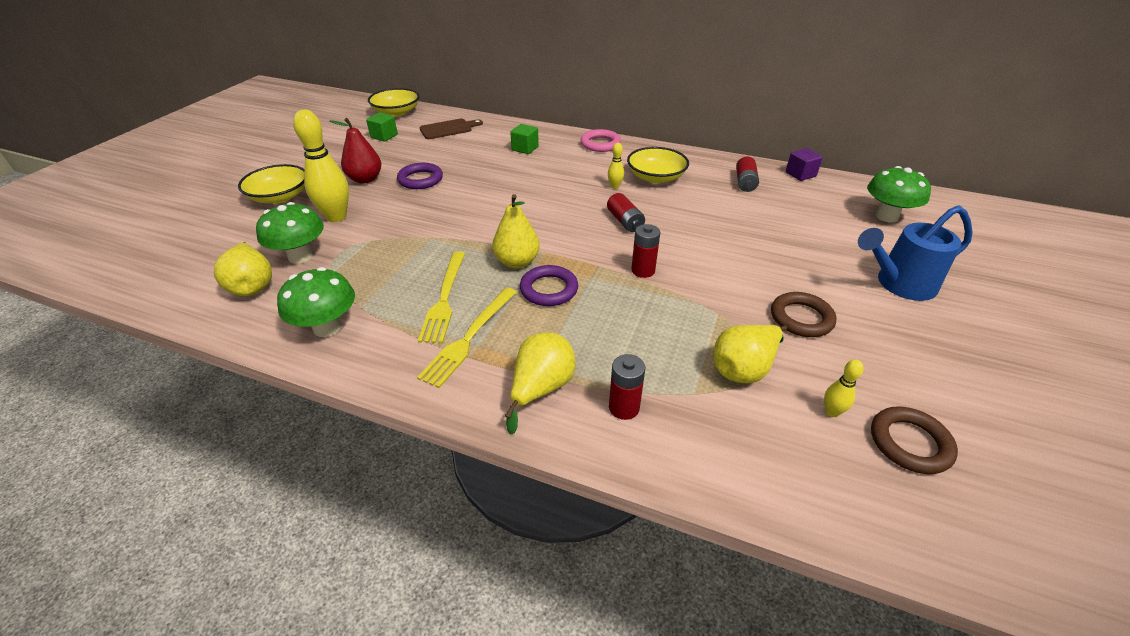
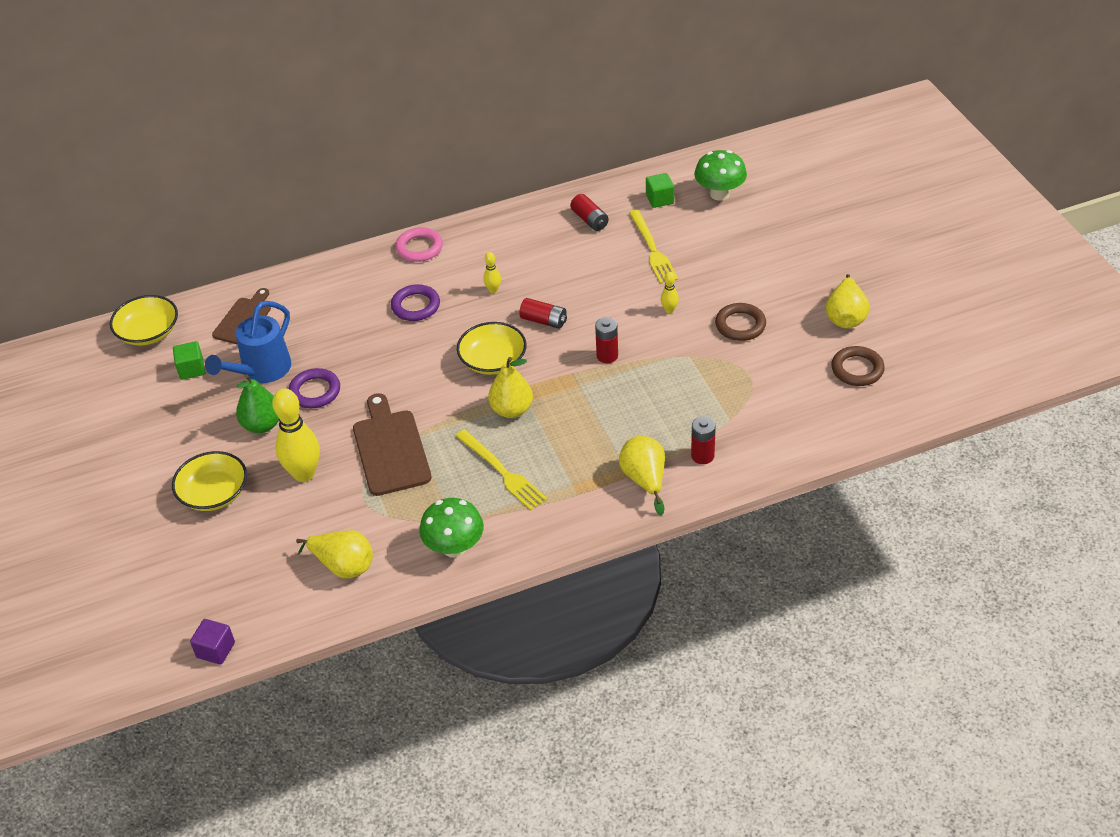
camera: 40 degrees left, 5 degrees up
green mushroom [256,202,324,264] -> none
red pear [329,118,381,184] -> green pear [236,375,279,433]
yellow fork [417,287,517,388] -> yellow fork moved to [629,210,678,284]
green cube [510,124,539,154] -> green cube moved to [646,173,674,208]
purple ring [520,265,578,306] -> purple ring moved to [391,284,440,321]
yellow bowl [627,147,689,183] -> yellow bowl moved to [457,322,527,375]
yellow pear [713,325,787,383] -> yellow pear moved to [826,274,869,328]
purple cube [786,148,823,181] -> purple cube moved to [190,619,235,665]
yellow bowling pin [824,359,864,417] -> yellow bowling pin moved to [661,272,679,313]
blue watering can [858,205,973,301] -> blue watering can moved to [205,301,291,383]
none -> brown cutting board [353,393,432,496]

